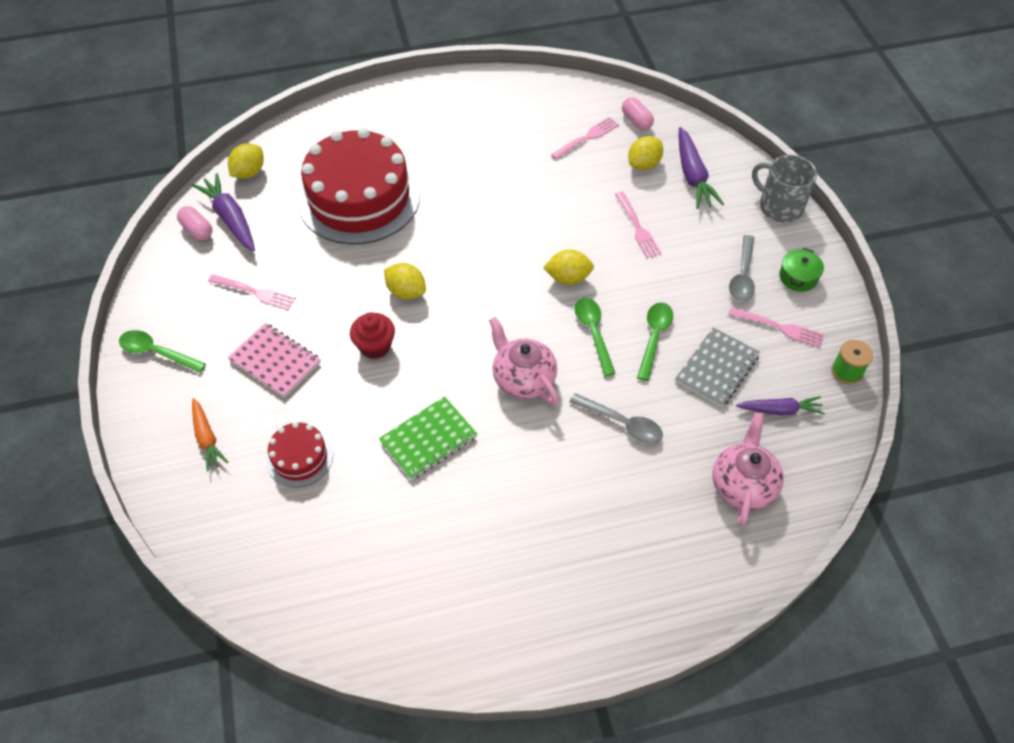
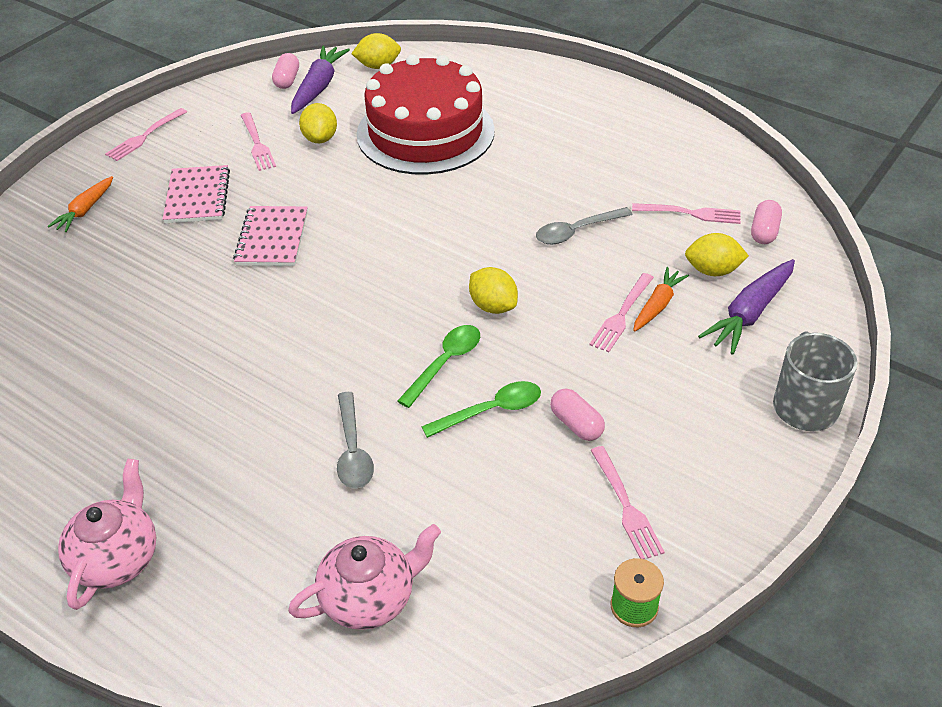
camera: 50 degrees right, 10 degrees down
green spoon [119,330,206,373] -> pink fork [105,108,187,161]
red cake [267,422,333,487] -> none
red cupcake [350,312,395,359] -> pink notebook [233,206,308,266]
green notebook [379,396,477,480] -> none
yellow lemon [384,263,426,300] -> yellow lemon moved to [299,103,337,143]
pink teapot [489,317,559,405] -> pink teapot moved to [58,459,157,610]
grey notebook [675,327,760,407] -> none
grey spoon [729,235,755,301] -> grey spoon moved to [536,207,633,245]
purple carrot [736,396,825,415] -> none
green pot [779,248,824,292] -> none
none -> pink capsule [550,389,605,441]
none -> orange carrot [633,267,689,332]

